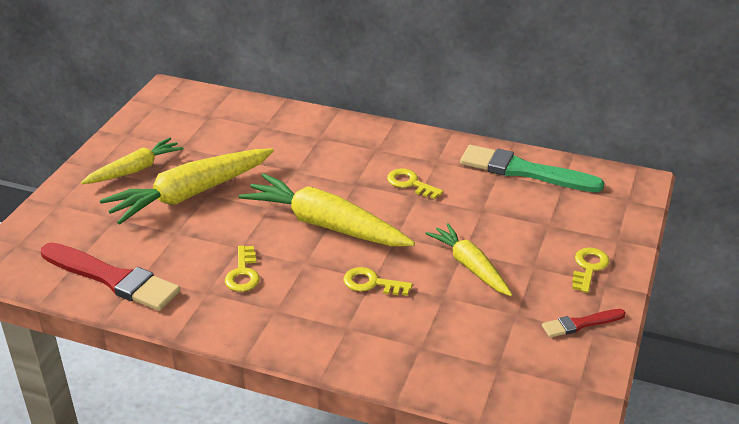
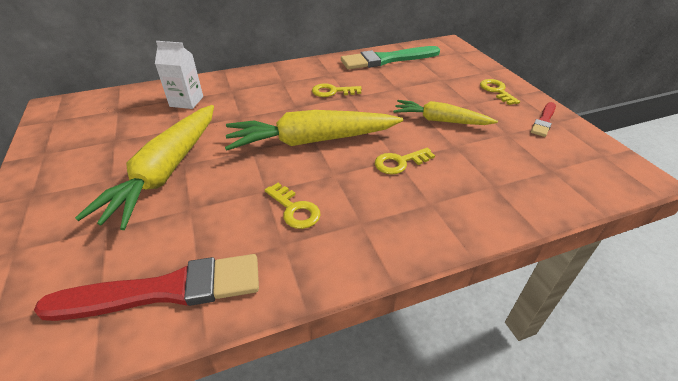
camera: 40 degrees left, 5 degrees up
yellow carrot [81,137,184,184] -> none
none -> white carton [155,41,203,109]

